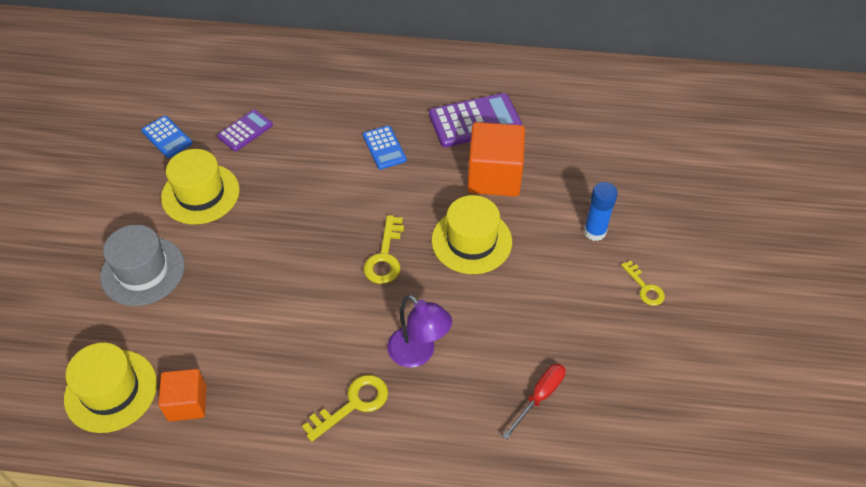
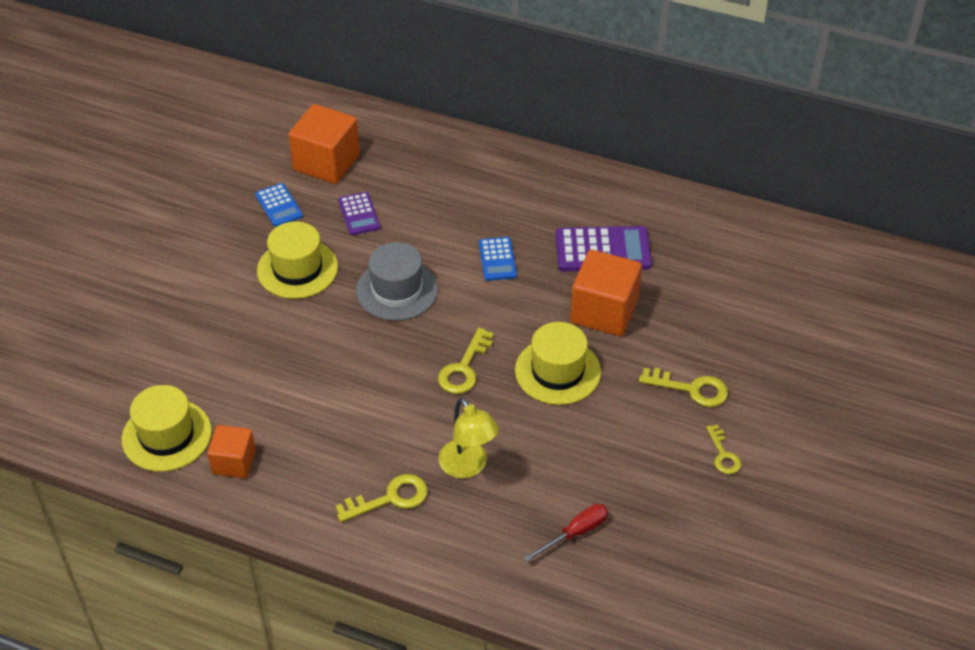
camera: 15 degrees right, 5 degrees down
grey hat [100,225,185,306] -> grey hat moved to [356,242,438,321]
purple calculator [217,110,273,151] -> purple calculator turned 105 degrees clockwise [338,192,380,235]
purple lamp [387,295,452,368] -> yellow lamp [438,398,499,478]
blue glue stick [584,182,618,241] -> yellow key [639,368,728,407]
none -> orange cube [288,104,360,184]

